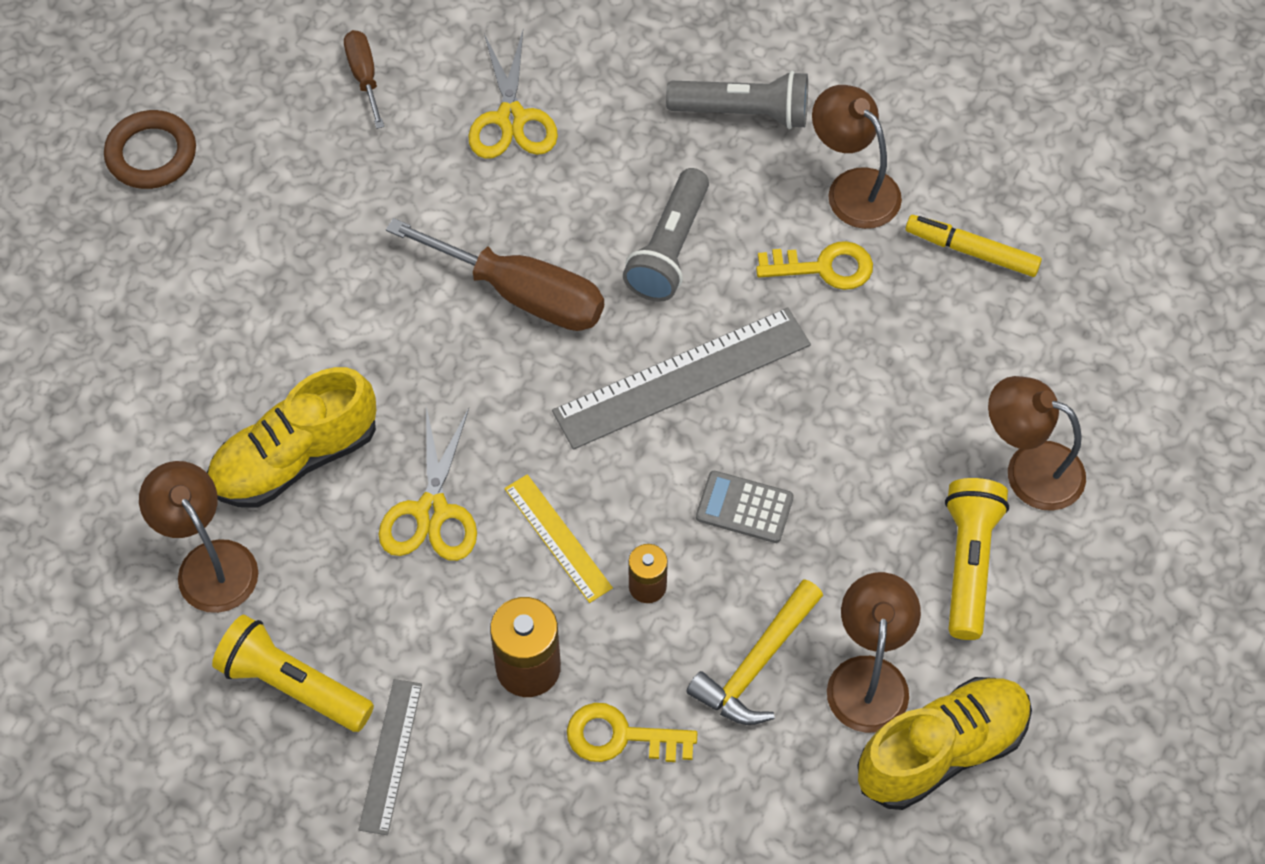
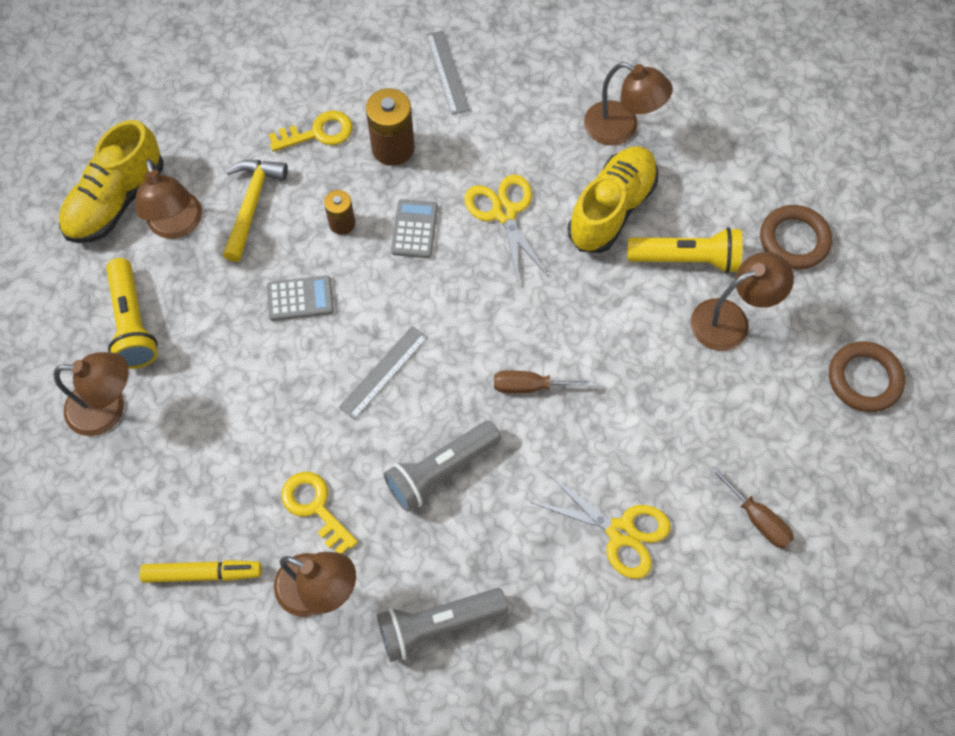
camera: 155 degrees right, 5 degrees up
yellow flashlight [212,614,374,732] -> yellow flashlight moved to [627,227,742,274]
brown screwdriver [386,218,604,331] -> brown screwdriver [494,370,594,393], size x0.53
yellow scissors [468,30,558,159] -> yellow scissors turned 150 degrees clockwise [530,473,671,579]
yellow ruler [504,474,613,603] -> grey calculator [391,199,438,258]
grey ruler [552,307,811,450] -> grey ruler [338,326,428,420], size x0.55
grey flashlight [623,168,709,302] -> grey flashlight turned 120 degrees counterclockwise [383,420,501,512]
yellow key [756,241,873,290] -> yellow key turned 75 degrees clockwise [282,472,358,554]
none -> brown lamp [690,252,794,351]
none -> brown ring [760,205,832,269]

